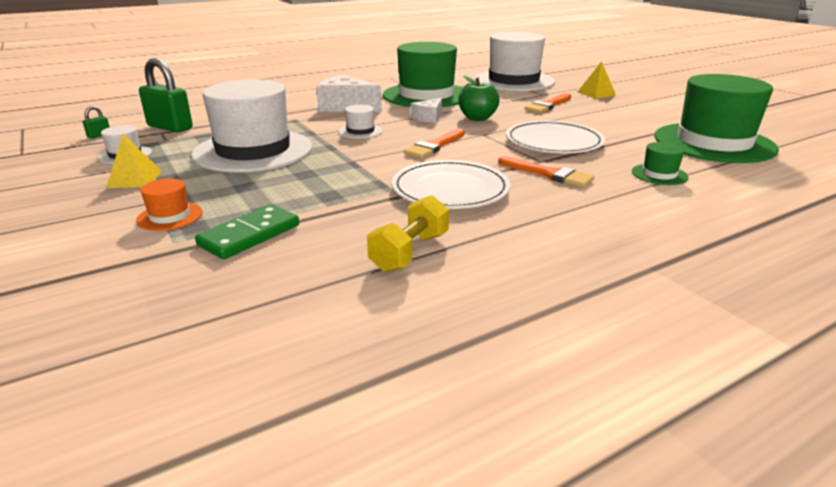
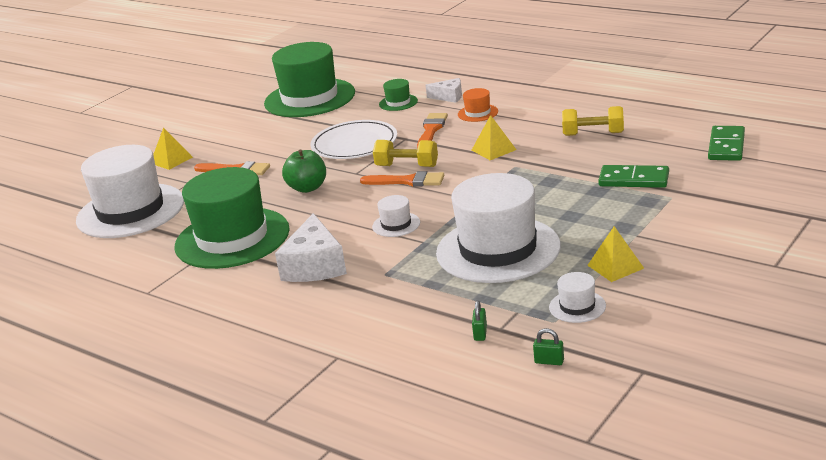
camera: 110 degrees left, 0 degrees up
orange hat [136,178,202,231] -> orange hat moved to [458,88,498,122]
green padlock [139,58,193,132] -> green padlock [472,300,487,341], size x0.43
white plate [392,160,511,209] -> yellow pyramid [472,115,516,160]
white cheese [411,98,442,123] -> white cheese moved to [426,78,462,103]
none -> yellow dumbbell [373,140,438,167]
none -> green domino [708,126,745,161]

